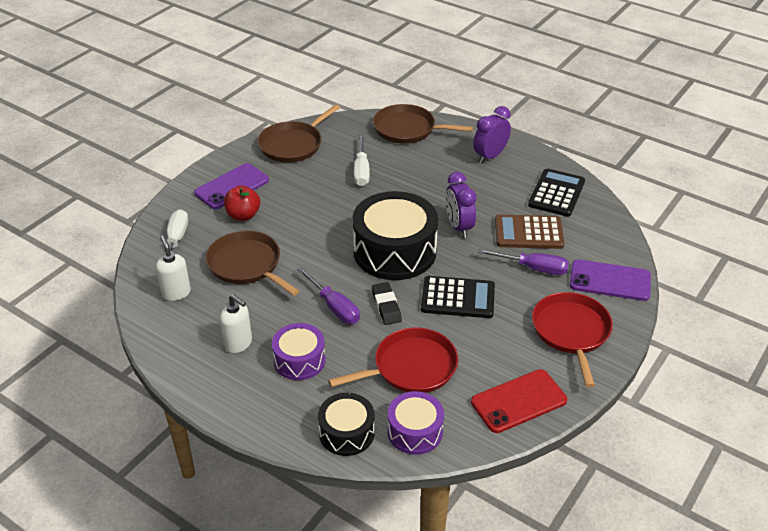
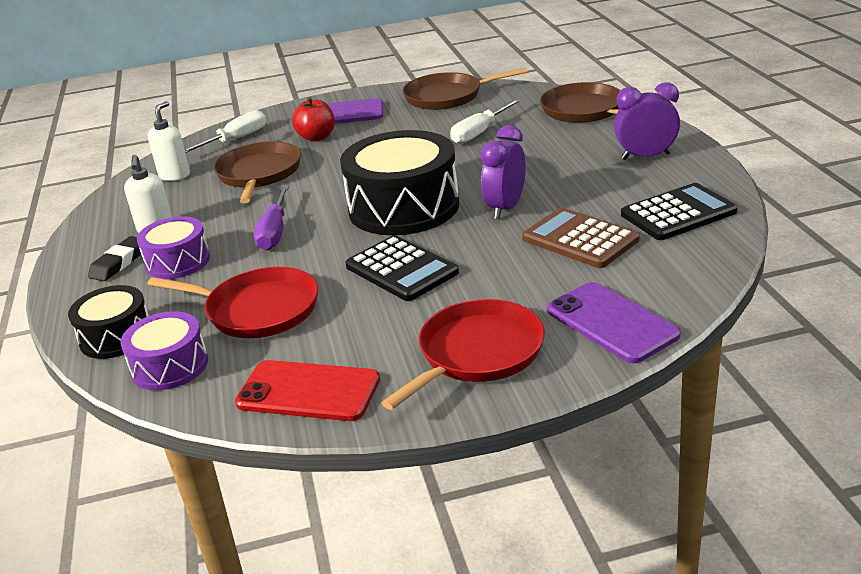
camera: 45 degrees right, 10 degrees down
black eraser [372,282,402,325] -> black eraser moved to [88,236,141,281]
purple screwdriver [477,249,569,275] -> none

